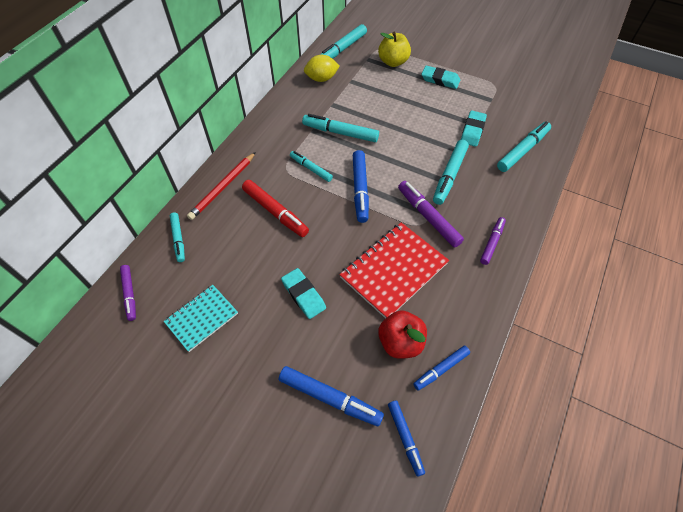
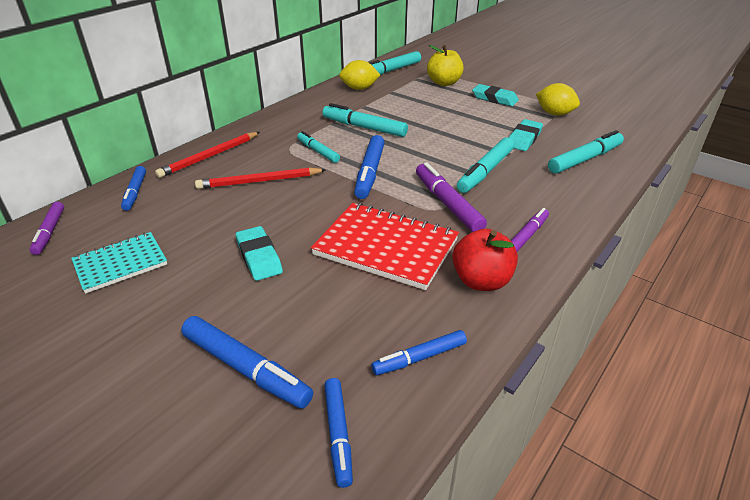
camera: 10 degrees right, 20 degrees down
turquoise marker [170,212,185,262] -> blue marker [121,166,146,211]
red marker [242,180,309,237] -> red pencil [195,167,326,189]
red notebook [339,222,449,319] -> red notebook turned 60 degrees clockwise [311,203,459,290]
red apple [378,310,427,359] -> red apple moved to [452,229,518,291]
none -> yellow lemon [536,83,580,116]

